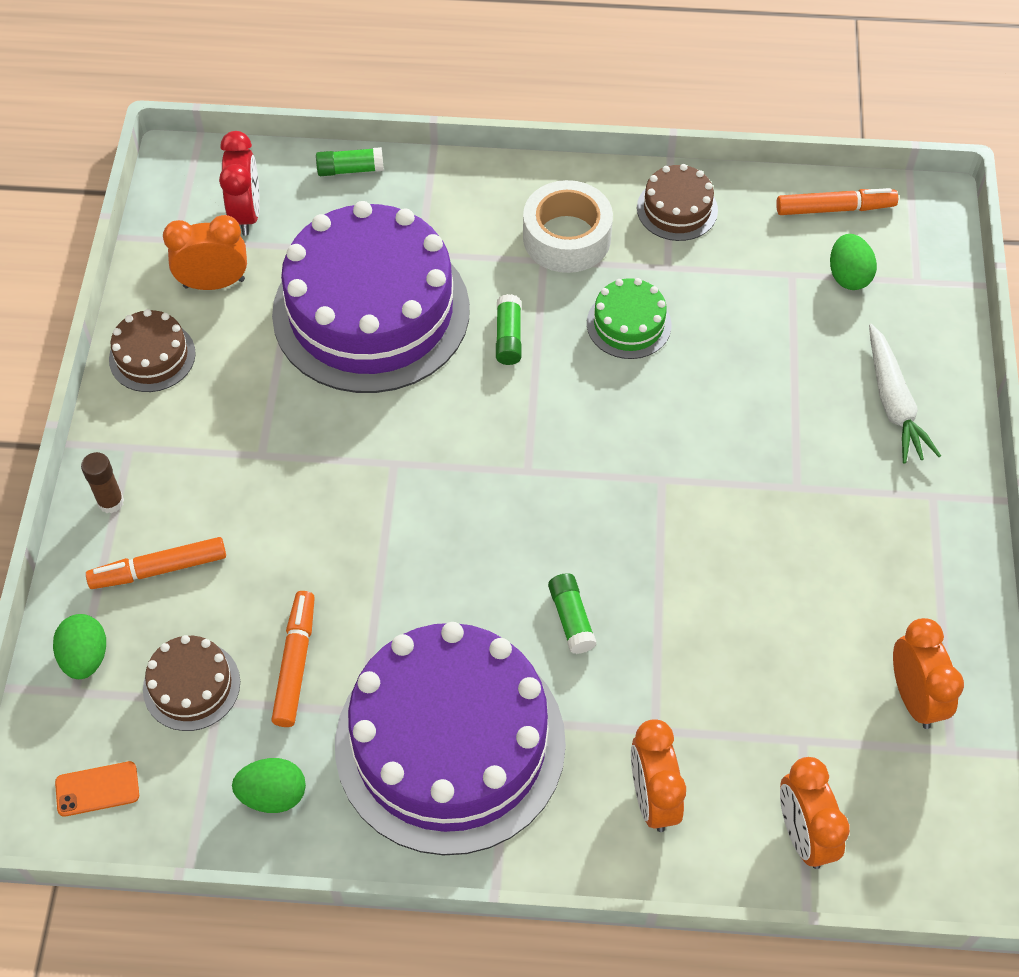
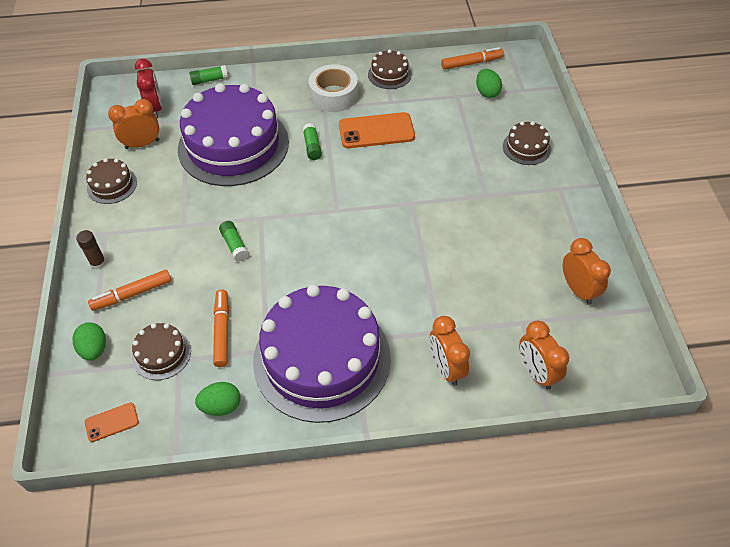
camera: 10 degrees left, 5 degrees down
green glue stick [548,573,597,654] -> green glue stick moved to [219,221,249,262]
green cake [587,278,671,359] -> orange phone [339,112,415,148]
white carrot [869,324,941,464] -> brown cake [503,121,551,165]

